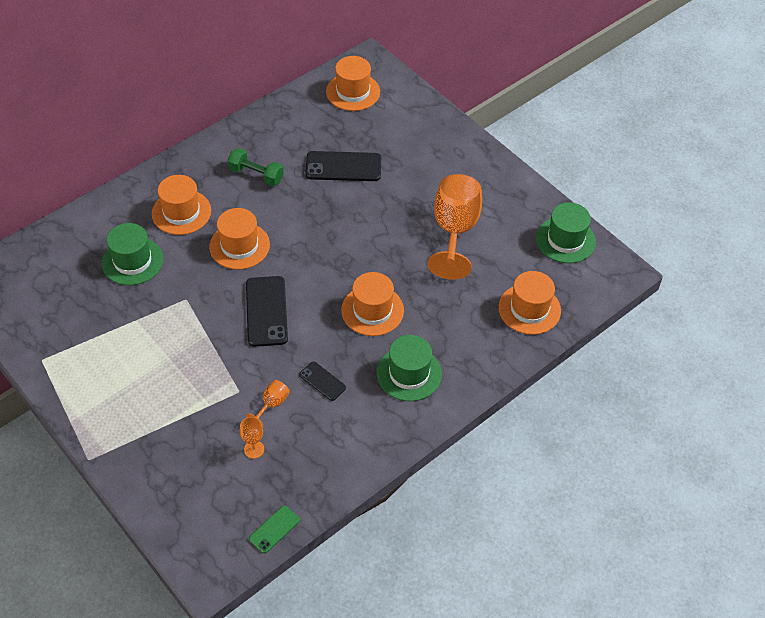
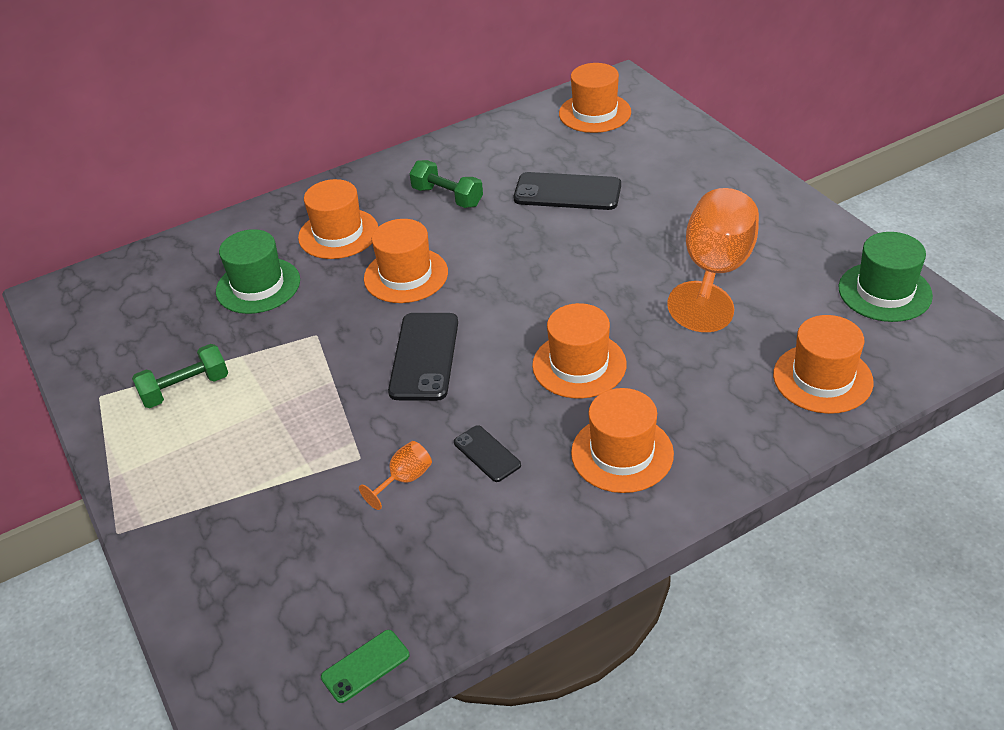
camera: 15 degrees right, 10 degrees down
orange goblet [240,417,264,459] -> none
green hat [377,335,442,401] -> orange hat [571,388,674,493]
none -> green dumbbell [132,344,228,408]

